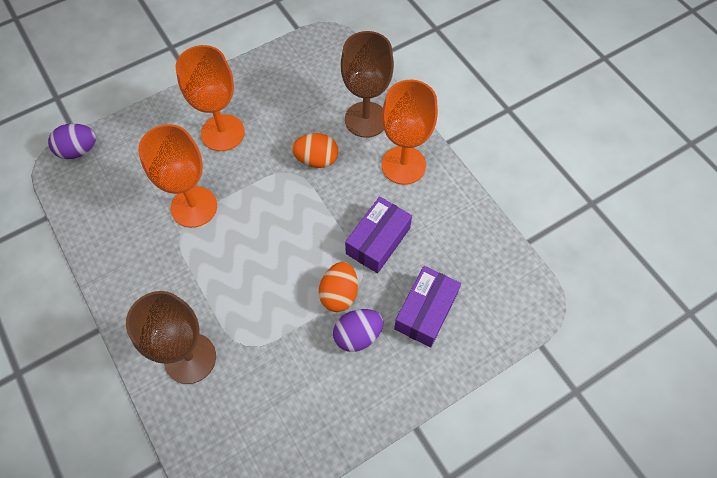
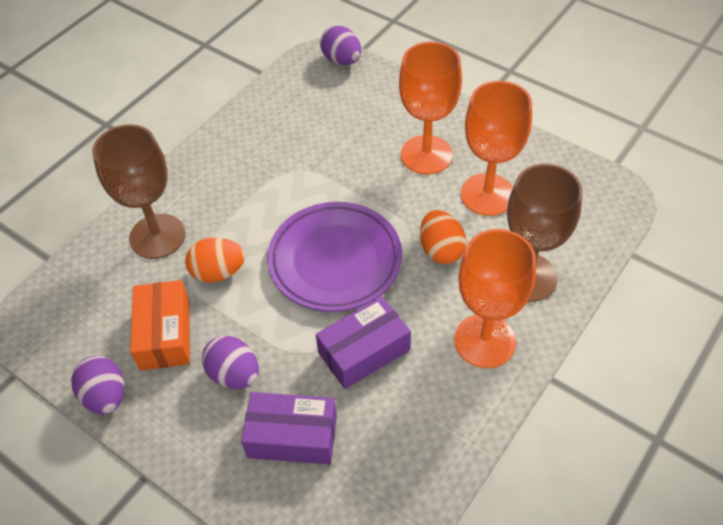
camera: 70 degrees right, 10 degrees down
orange goblet [138,124,217,228] -> orange goblet moved to [461,81,532,216]
orange egg [319,262,358,312] -> orange egg moved to [185,238,245,282]
purple box [345,197,412,273] -> purple box turned 45 degrees counterclockwise [316,296,411,389]
none -> purple egg [71,356,125,414]
none -> orange box [130,280,190,370]
none -> purple plate [267,202,402,312]

